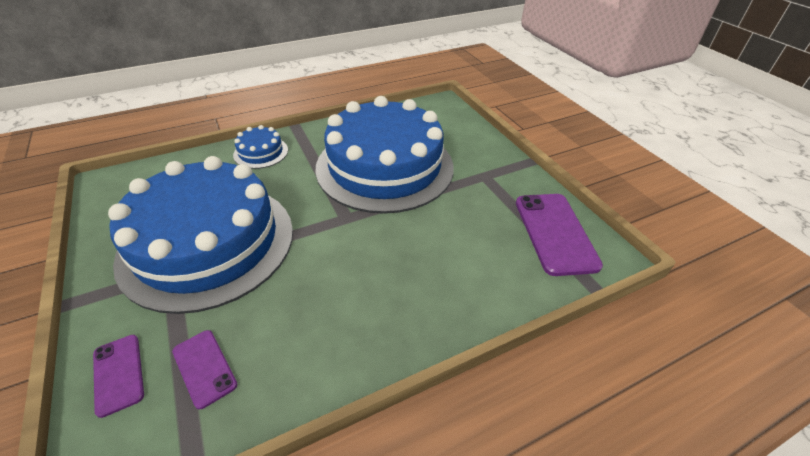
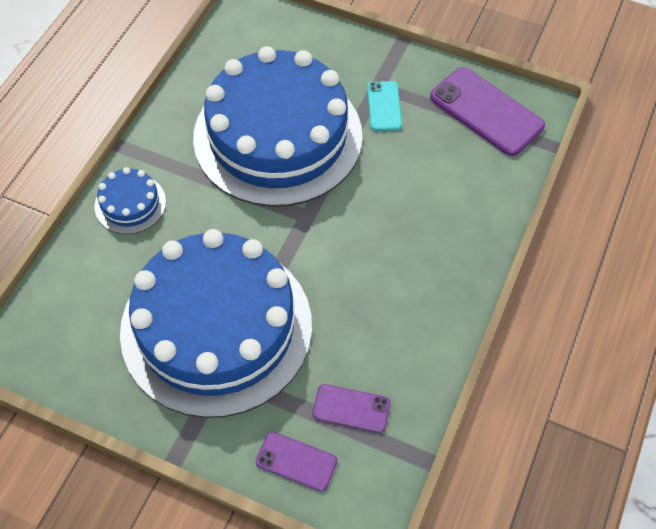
camera: 40 degrees left, 15 degrees up
none -> turquoise phone [367,81,402,131]

